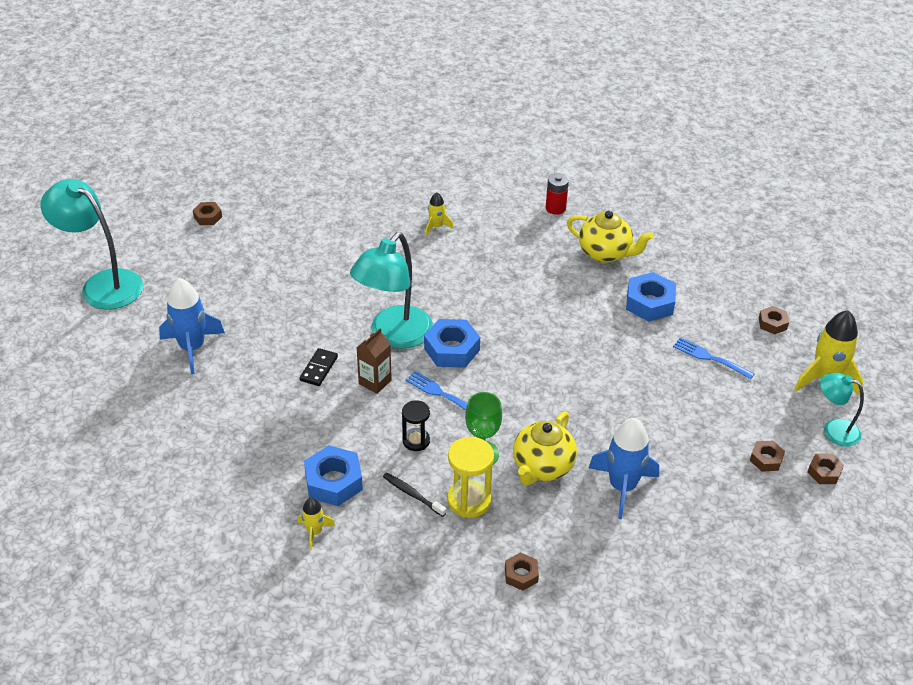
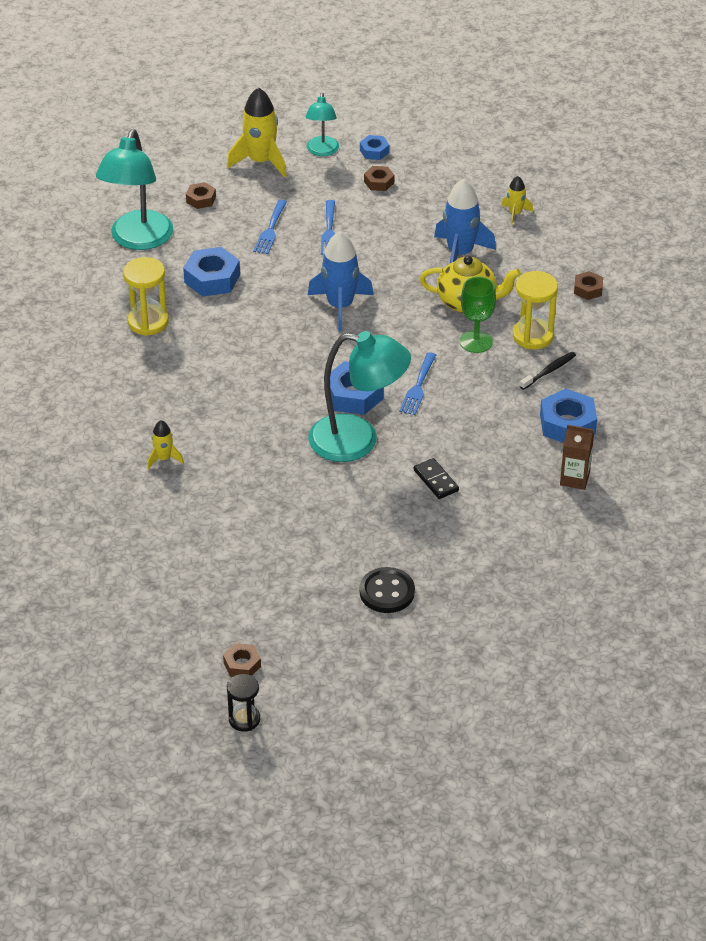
camera: 110 degrees left, 0 degrees up
turquoise lamp [41,179,143,310] -> turquoise lamp moved to [96,129,173,250]
blue rocket [159,278,225,375] -> blue rocket moved to [308,231,374,331]
yellow rocket [298,498,335,550] -> yellow rocket moved to [501,176,533,225]
black domino [300,348,338,386] -> black domino turned 60 degrees clockwise [414,458,459,499]
brown carton [357,328,392,394] -> brown carton moved to [560,425,594,490]
black toothbrush [383,473,447,517] -> black toothbrush turned 150 degrees counterclockwise [520,352,576,390]
black hourglass [402,400,430,451] -> black hourglass moved to [227,674,260,732]
red battery [546,173,569,215] -> none
yellow teapot [567,211,653,263] -> yellow hourglass [123,257,169,336]
brown nut [807,454,844,484] -> blue nut [360,135,389,160]
none -> blue fork [321,200,335,255]
none -> black button [360,567,415,613]

